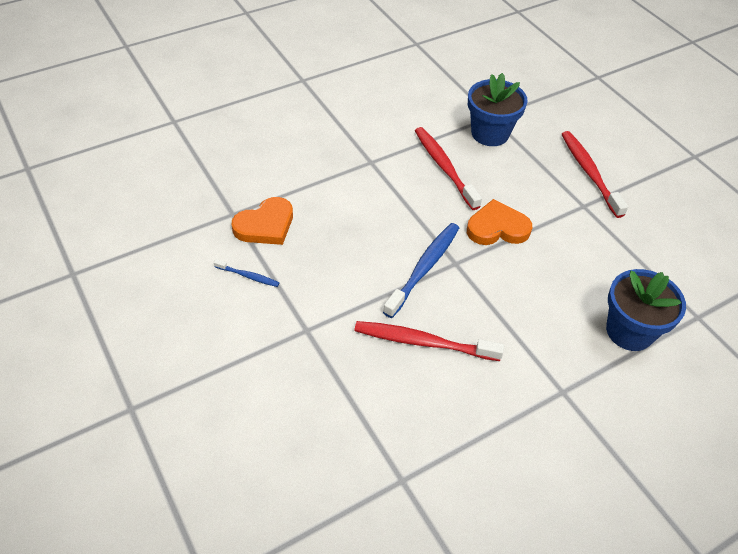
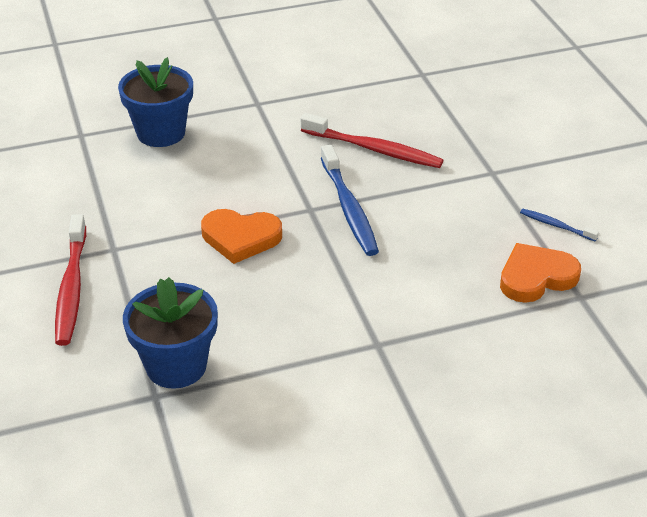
camera: 165 degrees left, 10 degrees down
blue toothbrush [383,223,459,318] -> blue toothbrush turned 60 degrees counterclockwise [321,145,379,256]
red toothbrush [415,127,482,210] -> none

